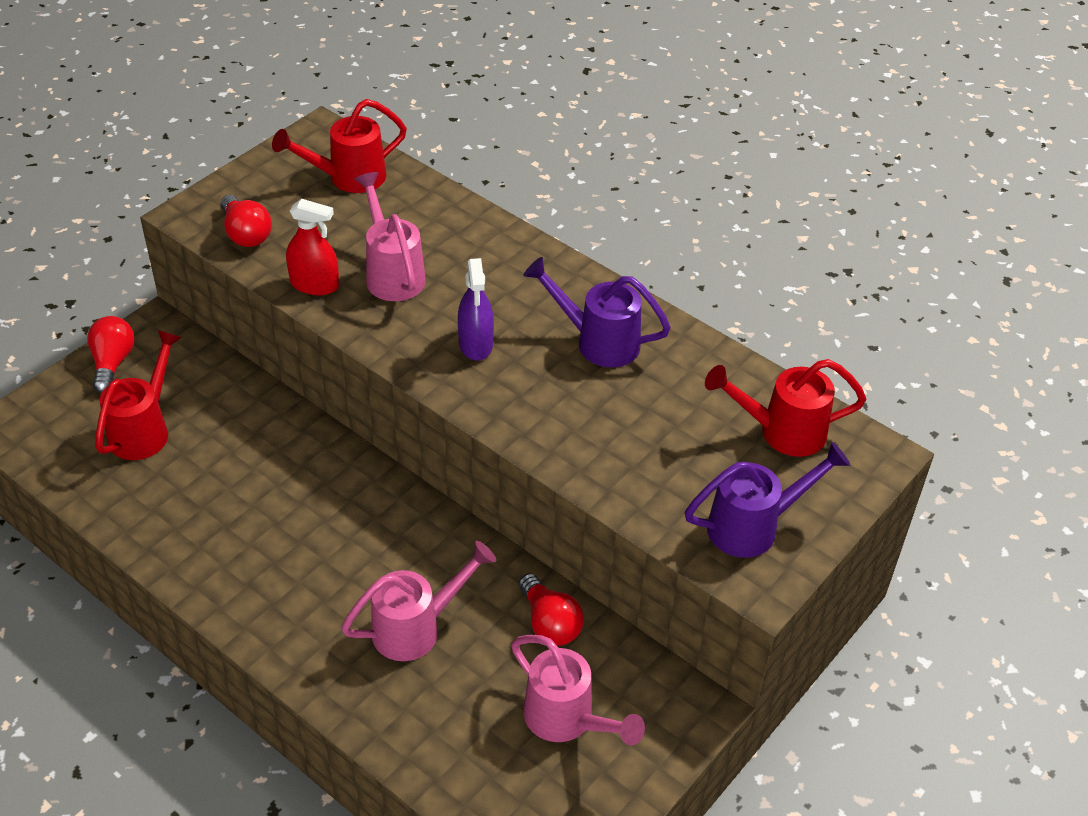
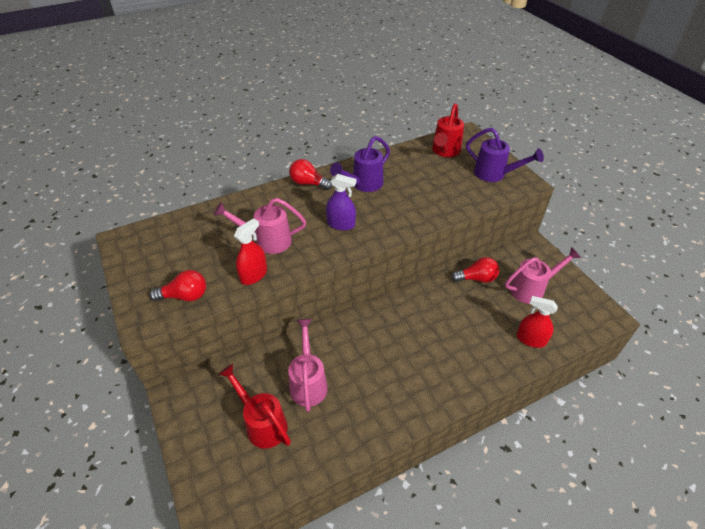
camera: 65 degrees left, 0 degrees up
red light bulb [87,316,135,393] -> red light bulb moved to [289,159,332,190]
red watering can [272,99,407,193] -> none
pink watering can [341,541,496,661] -> pink watering can moved to [288,319,328,412]
purple watering can [685,442,850,558] -> purple watering can turned 120 degrees clockwise [466,128,544,182]
none -> red spray bottle [517,296,558,348]

